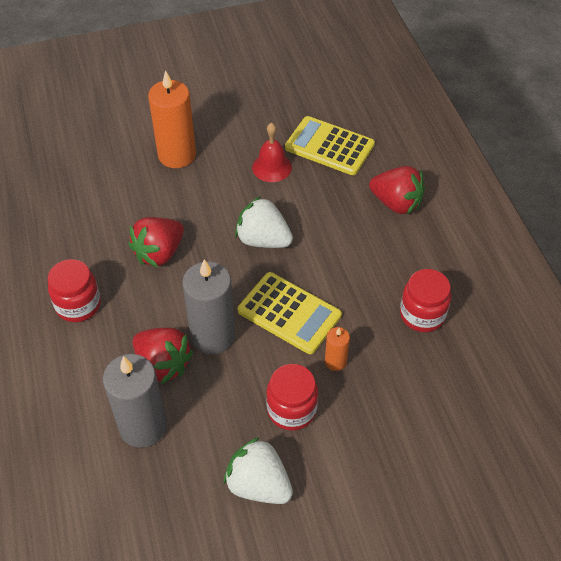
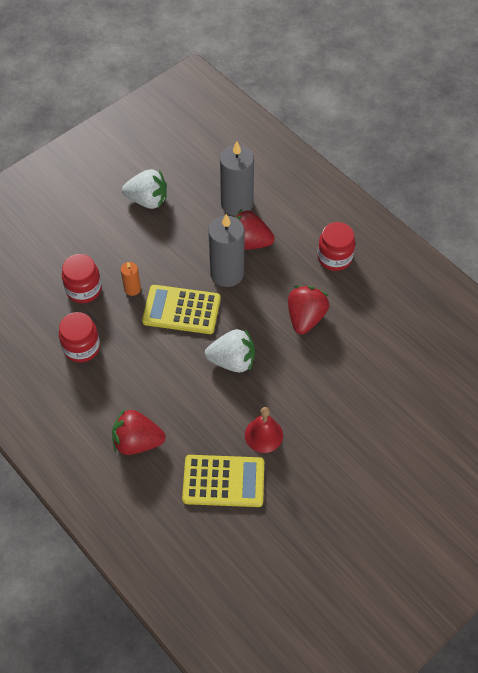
camera: 155 degrees right, 5 degrees up
orange candle [148,70,196,168] -> none
red jar [266,364,318,431] -> red jar moved to [62,254,102,303]

